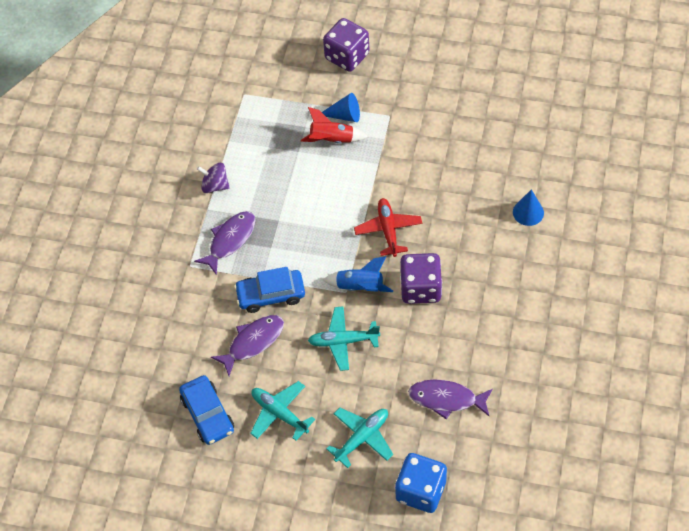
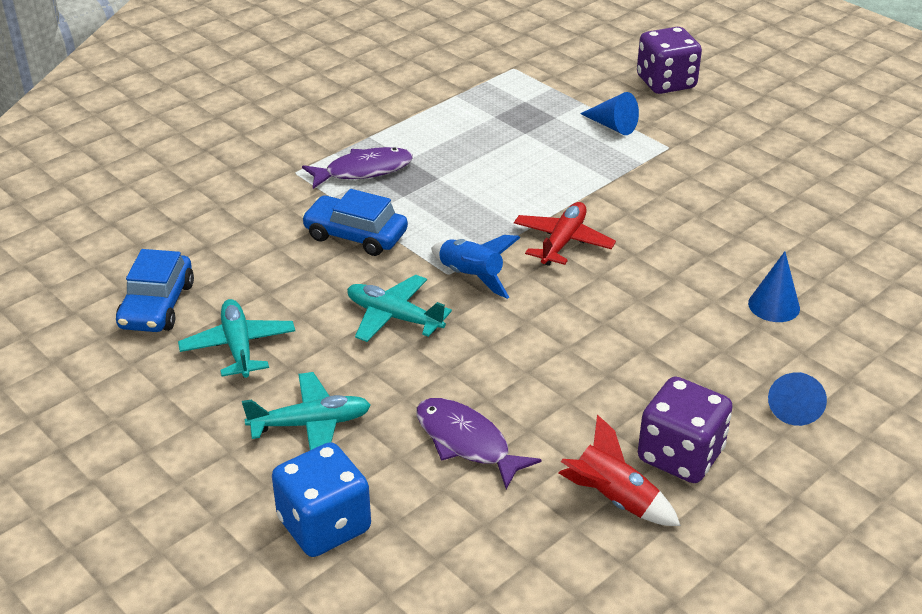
camera: 30 degrees right, 20 degrees down
purple spinning top [197,163,230,193] -> none
purple fish [211,315,284,376] -> none
red rocket [301,107,368,143] -> red rocket moved to [558,414,681,526]
purple dice [400,253,442,304] -> purple dice moved to [638,377,733,483]
none -> blue cone [768,372,827,426]

